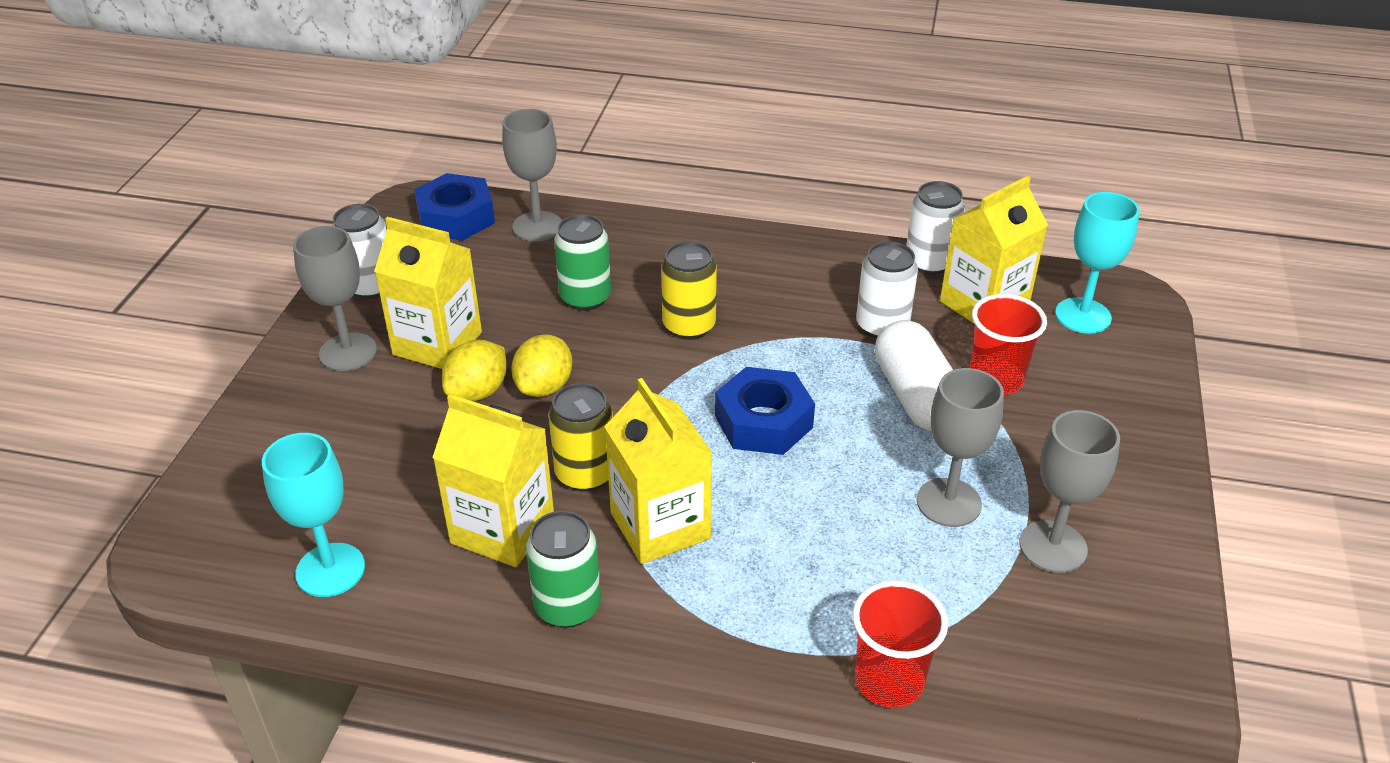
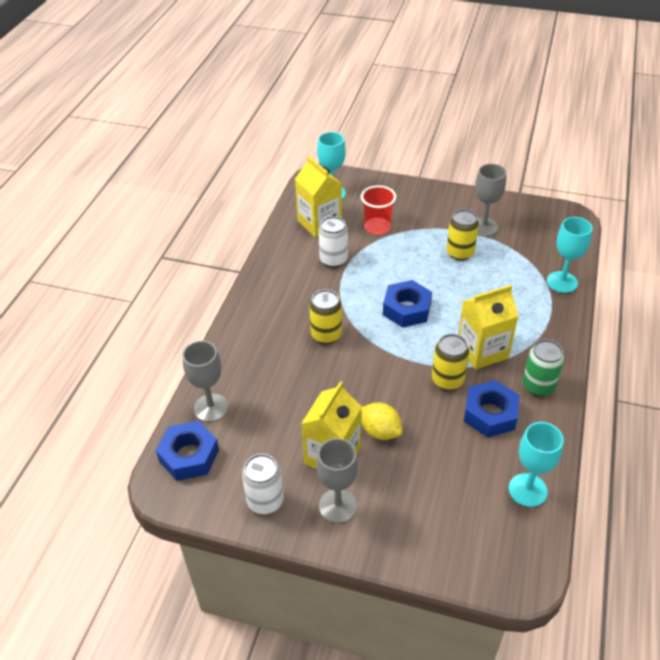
camera: 85 degrees left, 5 degrees up
yellow carton [432,394,554,567] -> blue nut [464,380,520,437]
yellow lemon [511,334,572,397] -> none
green can [554,214,611,311] -> none
red cup [852,580,948,708] -> turquoise goblet [547,217,593,293]
white capsule [875,320,953,431] -> none
white can [906,181,965,275] -> none
grey goblet [917,368,1004,527] -> yellow can [446,209,479,261]

